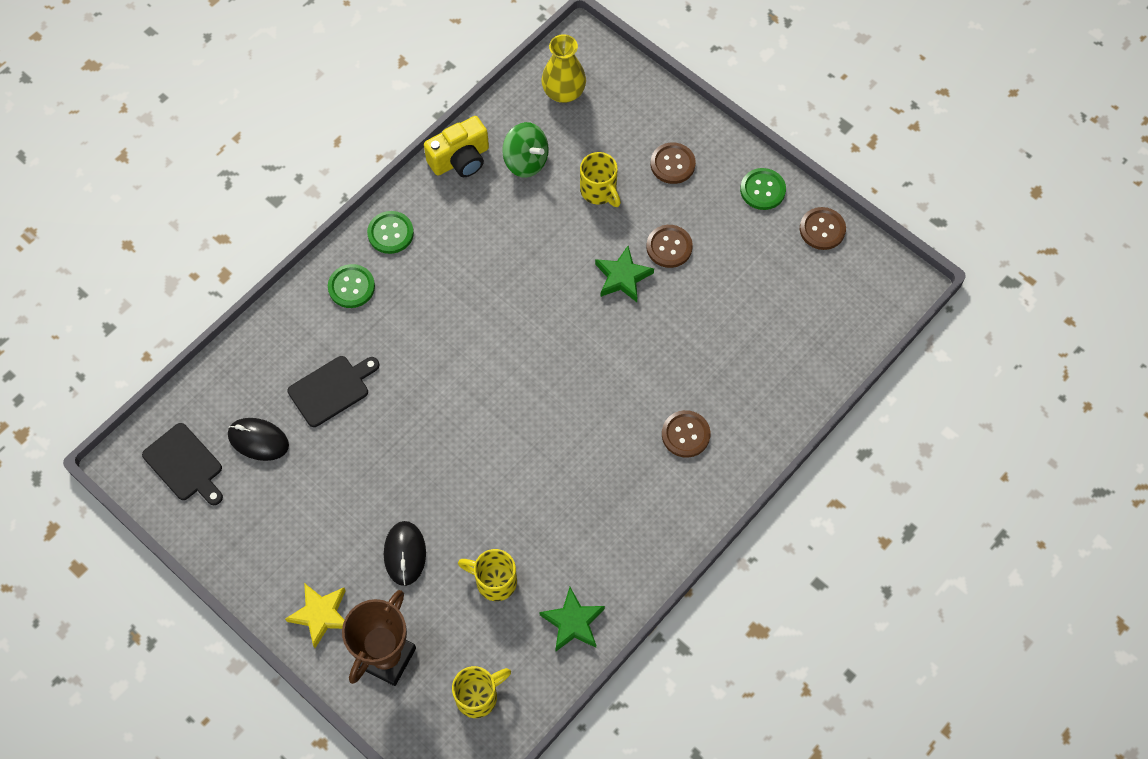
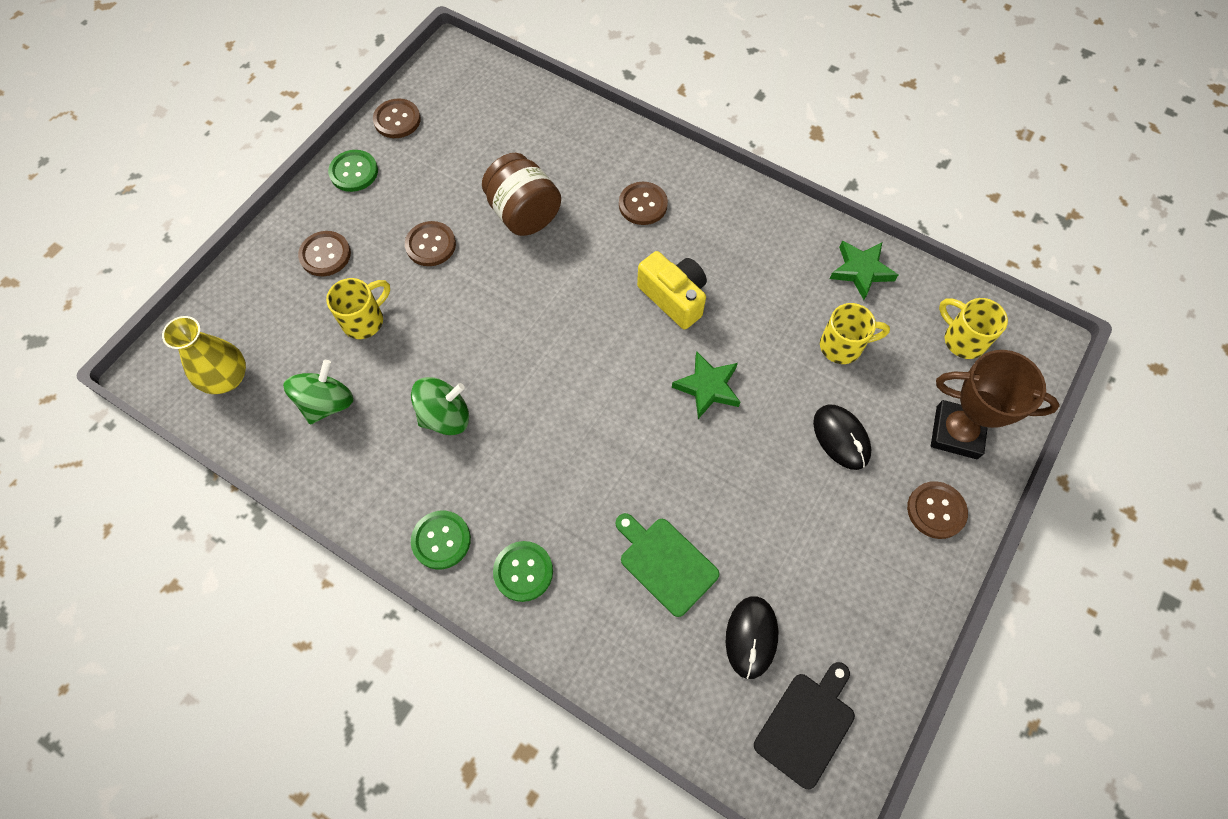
camera: 100 degrees left, 0 degrees up
yellow star [285,583,346,648] -> brown button [907,481,968,539]
black cutting board [287,356,379,427] -> green cutting board [616,513,720,617]
black mouse [384,521,426,586] -> black mouse turned 75 degrees clockwise [813,404,871,470]
yellow camera [424,116,489,177] -> yellow camera moved to [637,251,707,330]
yellow mug [458,549,517,601] -> yellow mug turned 105 degrees counterclockwise [820,303,890,364]
green star [595,246,654,302] -> green star moved to [672,351,740,419]
none -> green spinning top [411,377,469,435]
none -> brown jar [482,153,561,236]

